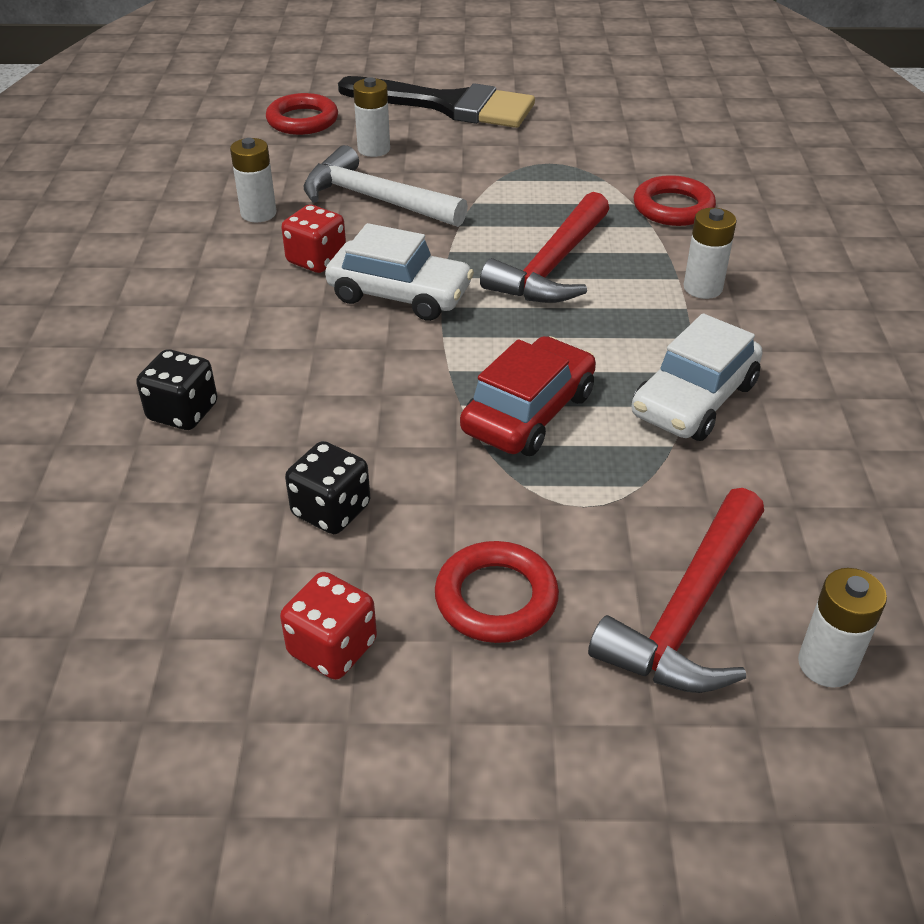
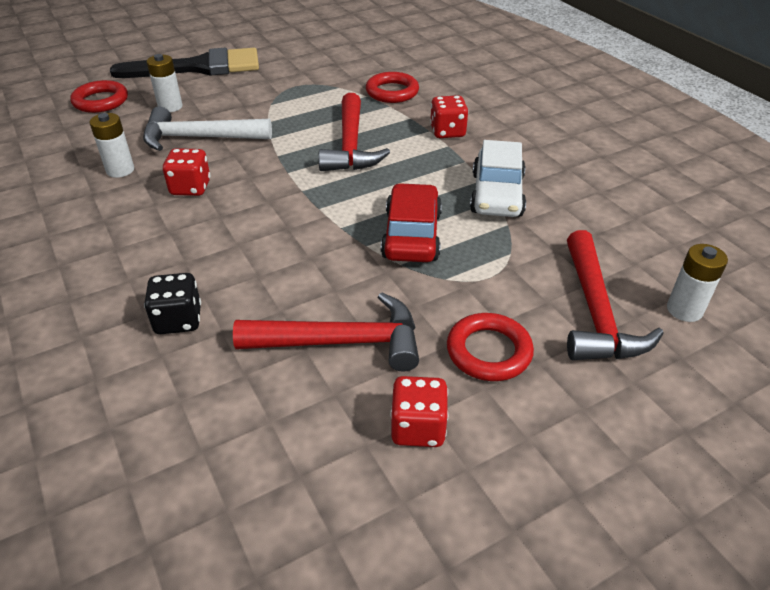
camera: 30 degrees left, 0 degrees up
black dice [285,441,370,534] -> red hammer [233,293,419,372]
white car [325,223,474,321] -> none
white battery [684,208,737,299] -> red dice [430,95,468,138]

